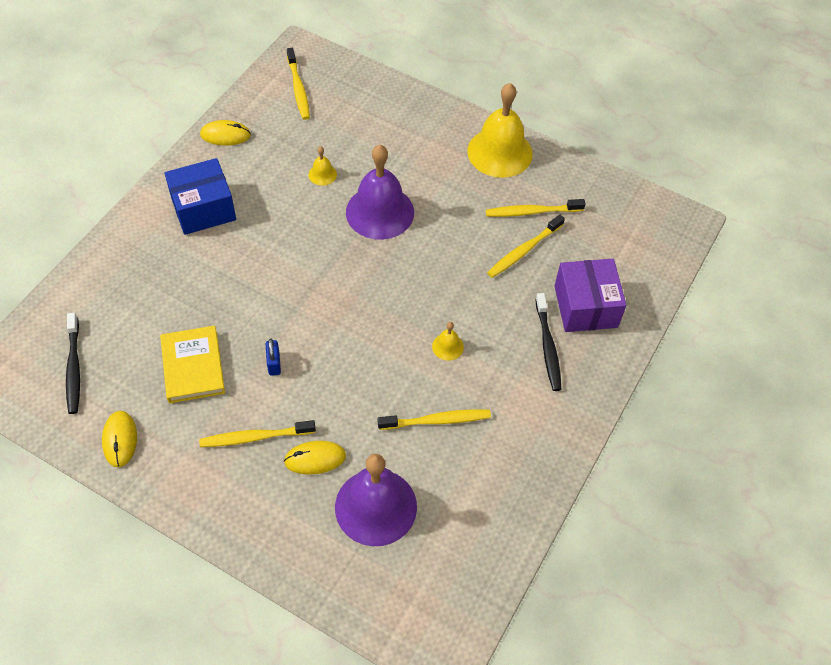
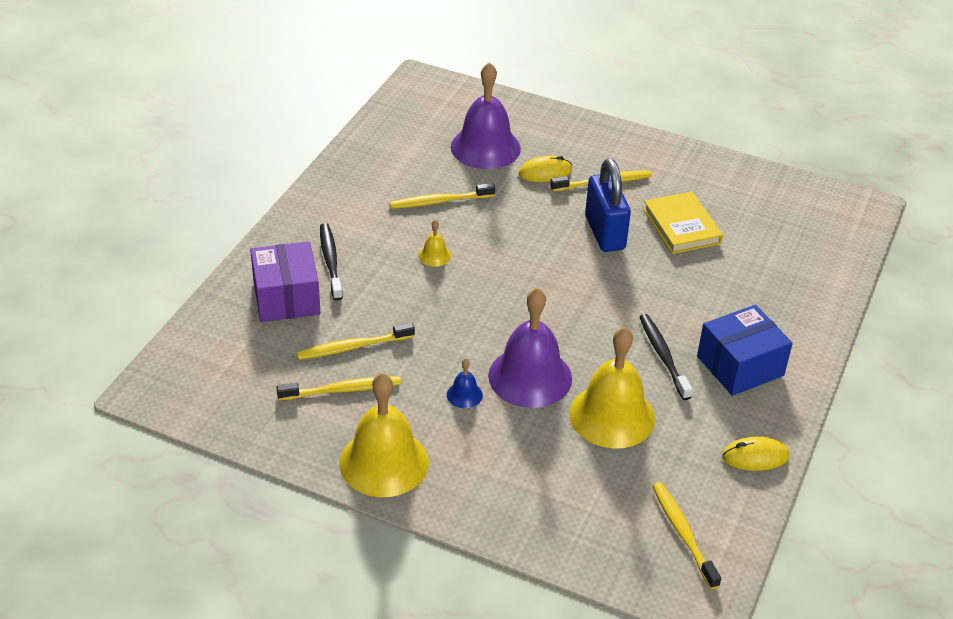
camera: 175 degrees right, 15 degrees down
black toothbrush [66,313,80,414] -> black toothbrush moved to [640,314,693,400]
yellow mouse [102,411,137,467] -> none
blue padlock [266,339,281,376] -> blue padlock [585,158,631,252], size x2.25
yellow bell [308,147,337,186] -> yellow bell [569,327,655,449], size x2.35
yellow toothbrush [487,214,565,278] -> yellow toothbrush turned 150 degrees counterclockwise [296,323,415,360]
none -> blue bell [447,358,483,408]

